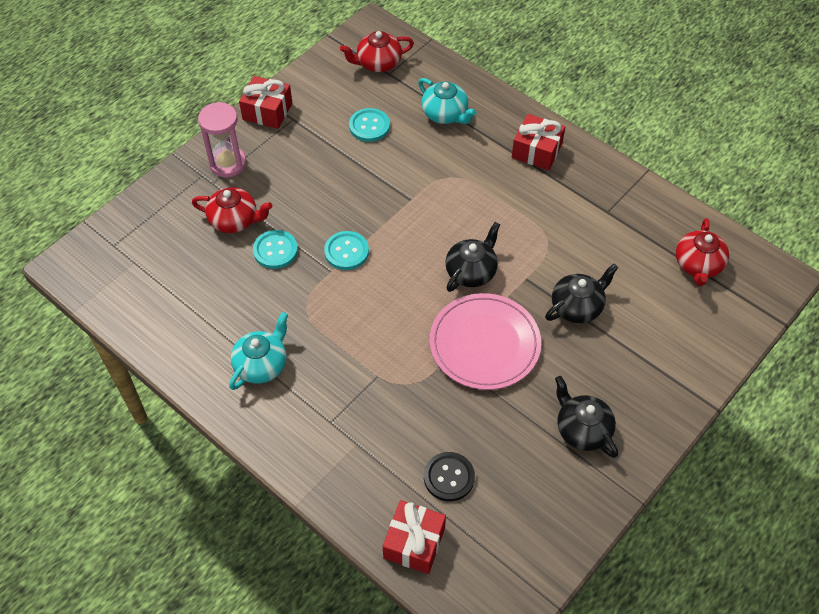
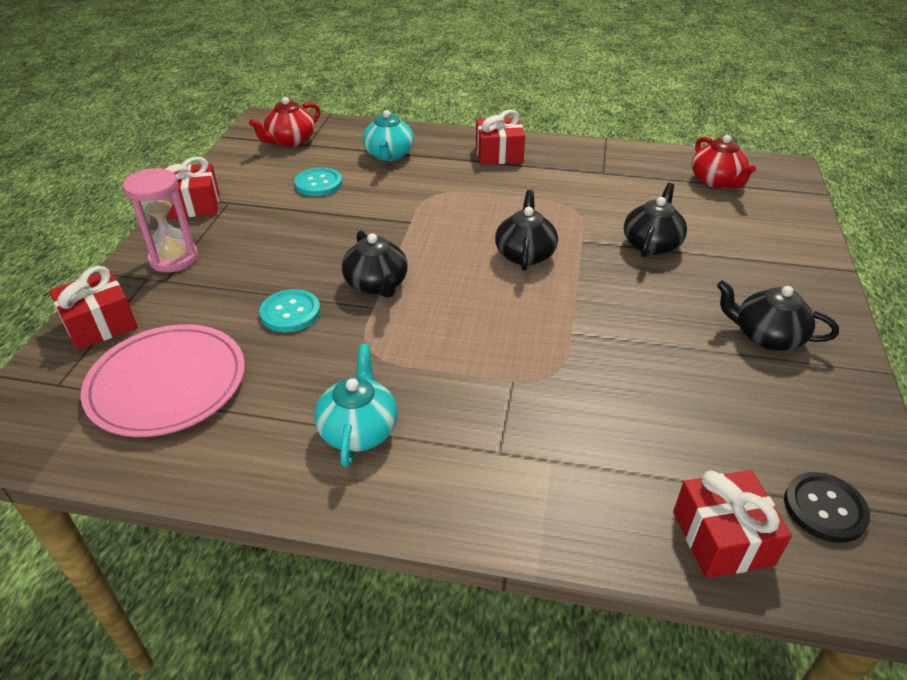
camera: 30 degrees left, 15 degrees down
red teapot [192,187,273,233] -> none
turquoise button [324,231,369,270] -> black teapot [342,230,408,298]
turquoise teapot [418,78,477,124] -> turquoise teapot turned 75 degrees clockwise [363,110,414,161]
black button [424,452,475,502] -> black button moved to [784,472,870,543]
pink plate [430,293,541,390] -> pink plate moved to [81,324,245,437]
none -> red gift [49,266,137,350]

